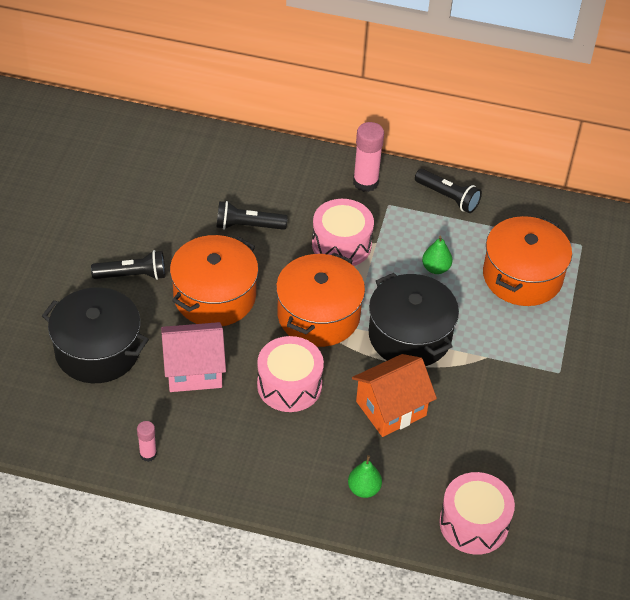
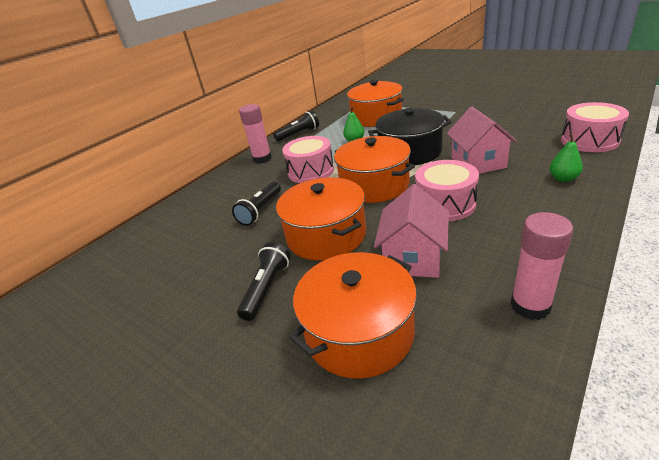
camera: 60 degrees left, 15 degrees down
black pot [42,287,149,383] -> orange pot [289,252,417,379]
pink glue stick [137,421,157,462] -> pink glue stick [510,212,573,320], size x1.77
orange house [352,354,437,437] -> pink house [447,107,517,174]

